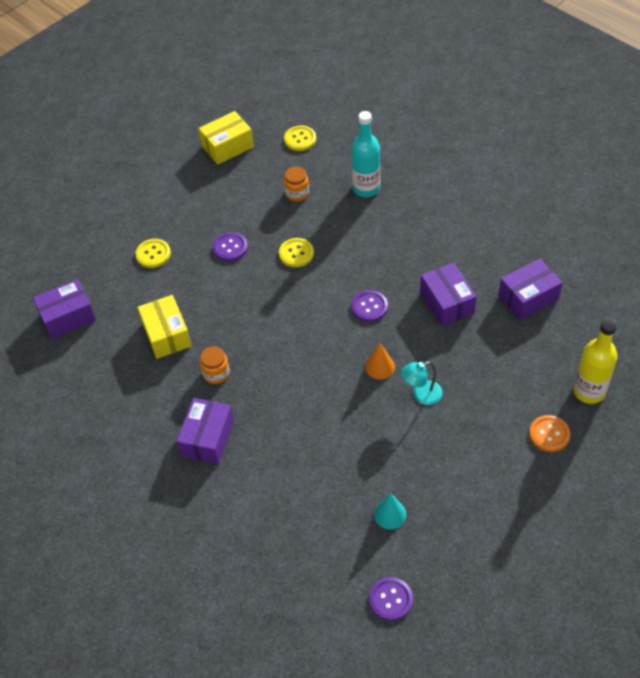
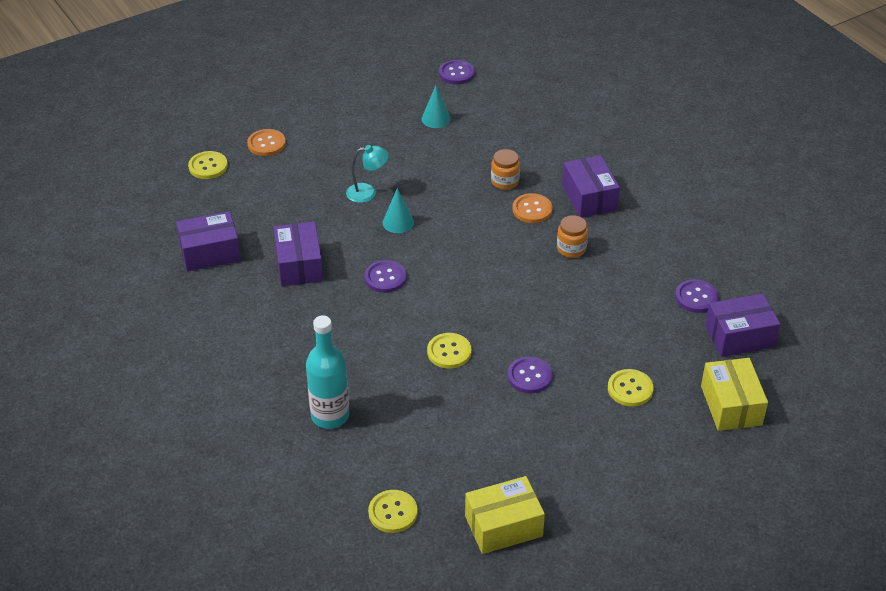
camera: 170 degrees left, 10 degrees down
yellow box [137,295,192,359] -> yellow box moved to [701,358,768,431]
purple box [176,398,234,464] -> purple box turned 45 degrees counterclockwise [562,155,620,218]
orange jar [284,167,309,201] -> orange jar moved to [491,149,520,190]
orange cone [365,343,395,379] -> turquoise cone [383,188,414,233]
yellow bottle [573,319,617,404] -> yellow button [188,151,228,179]
none -> orange button [512,193,553,223]
none -> purple button [675,279,719,313]

